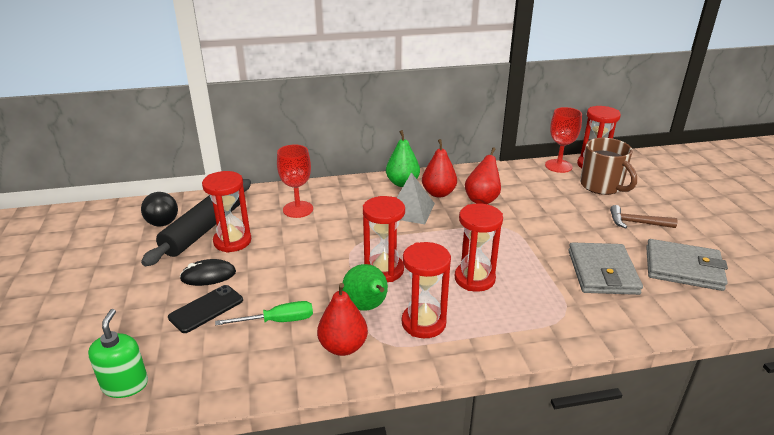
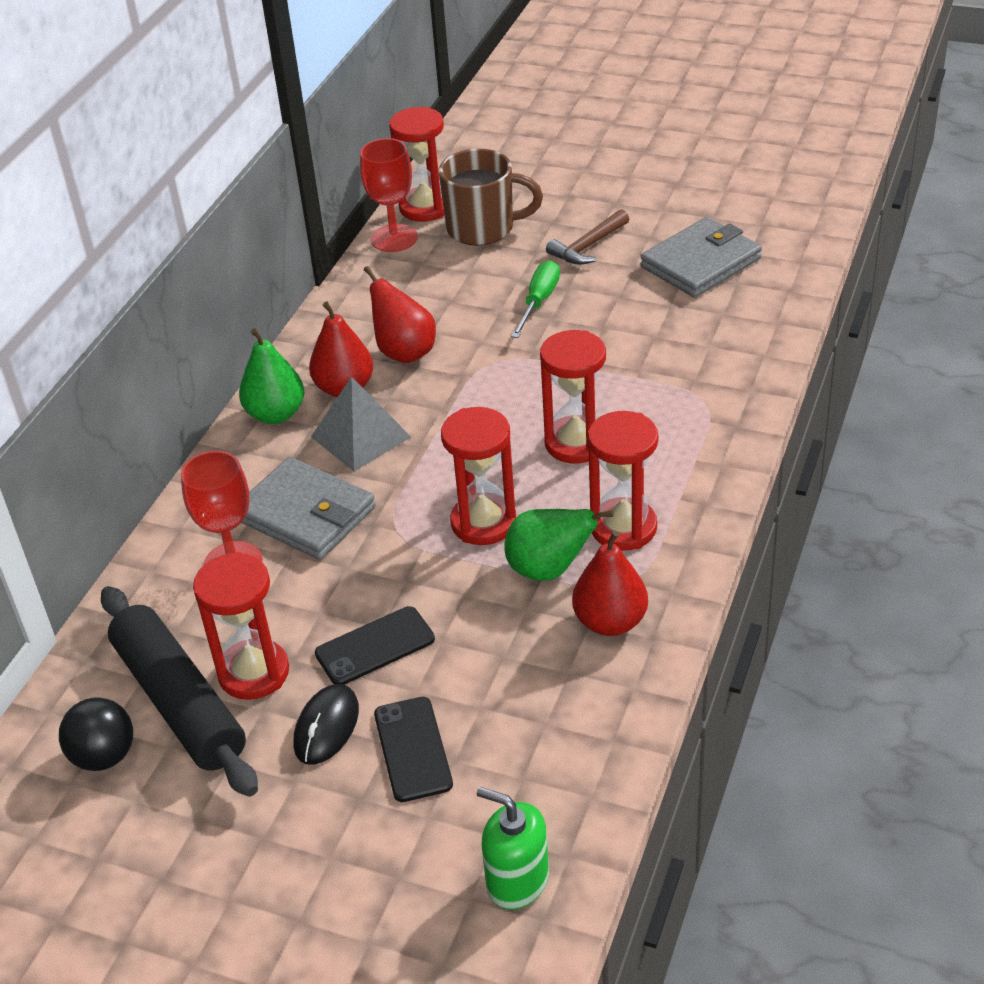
camera: 55 degrees left, 10 degrees up
green screwdriver [215,301,313,325] -> green screwdriver moved to [511,260,560,338]
grey wallet [568,242,643,295] -> grey wallet moved to [241,457,376,560]
none -> black phone [315,606,435,685]

